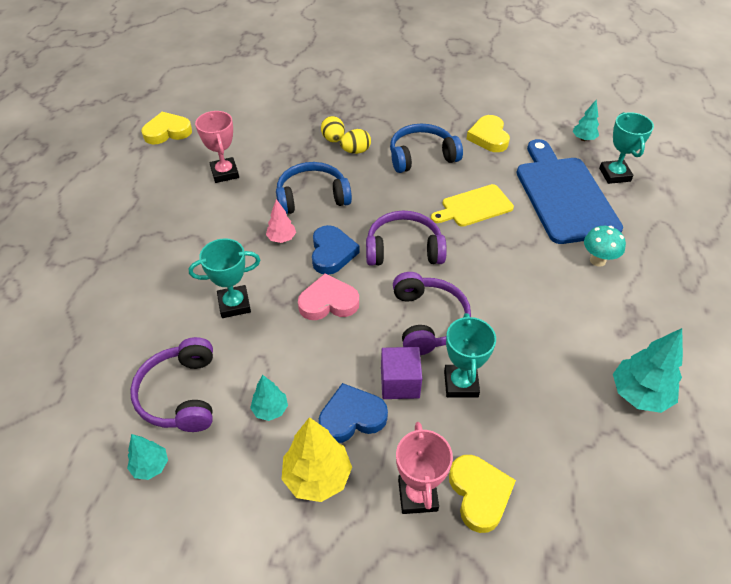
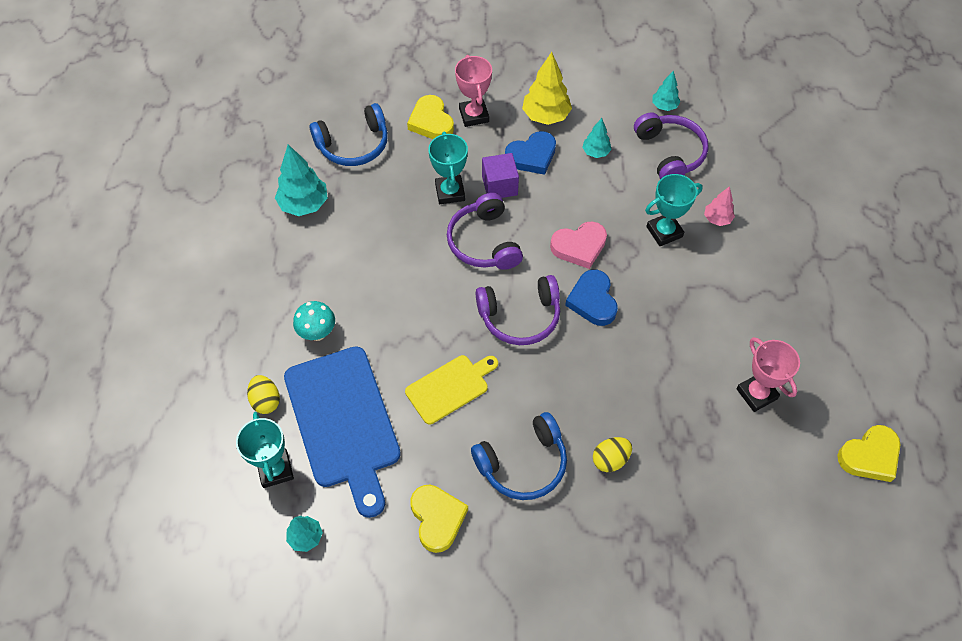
camera: 170 degrees right, 10 degrees up
pink tree [266,199,296,243] -> pink tree moved to [704,186,735,226]
blue headphones [276,162,352,214] -> blue headphones moved to [310,103,388,166]
yellow egg [321,116,345,142] -> yellow egg moved to [247,375,280,414]

